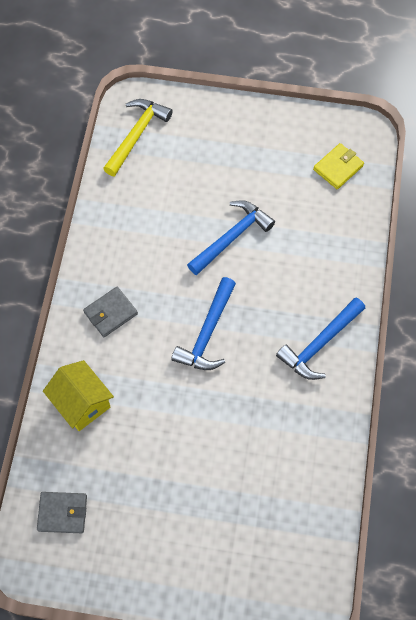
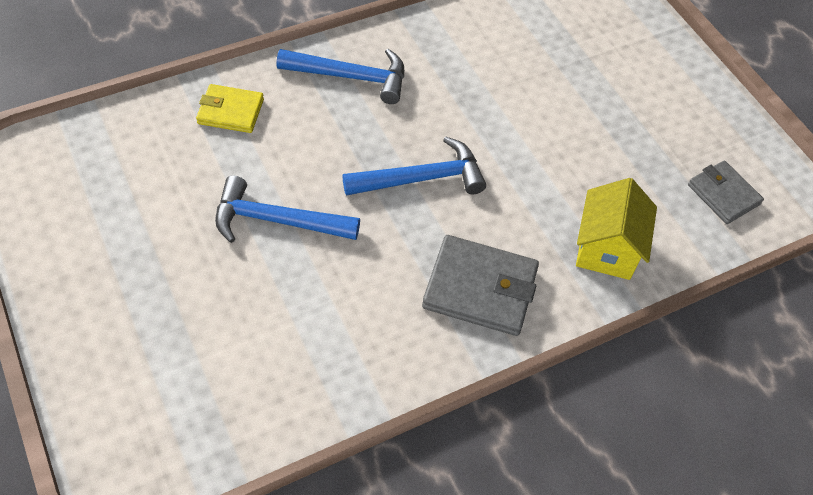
camera: 130 degrees left, 10 degrees down
grey wallet [83,287,138,337] -> grey wallet [422,235,539,336], size x1.57
yellow hammer [103,99,173,176] -> none
yellow wallet [313,143,364,189] -> yellow wallet moved to [196,84,264,133]

